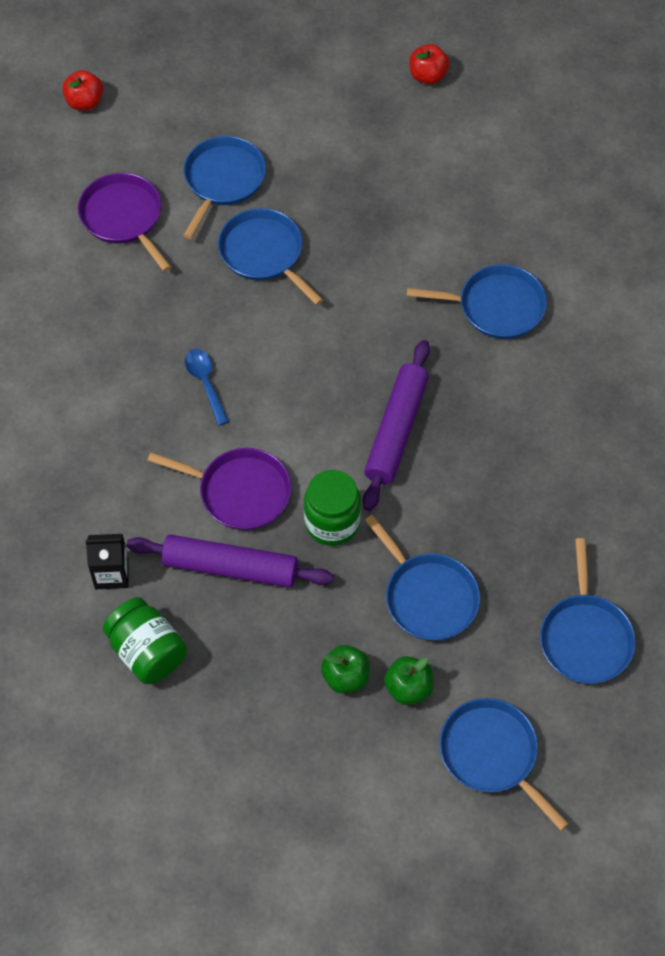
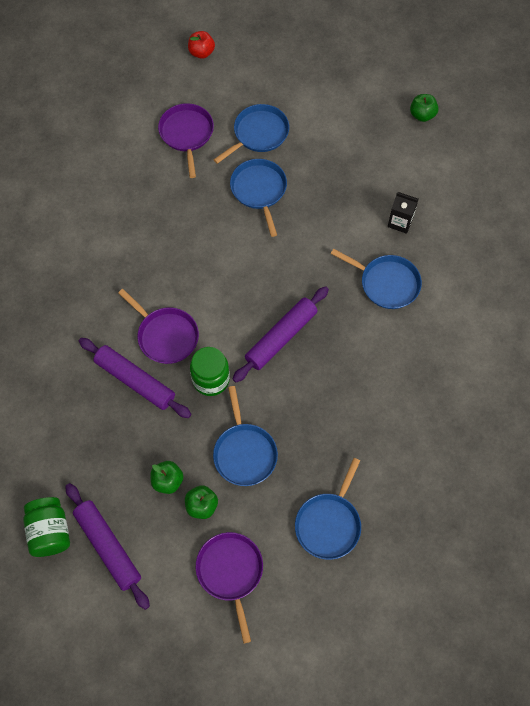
camera: 25 degrees right, 5 degrees up
black carton [85,534,129,589] -> black carton moved to [388,192,419,234]
green jar [103,597,187,684] -> green jar moved to [23,497,70,557]
blue spoon [185,349,229,426] -> none
red apple [409,44,450,84] -> green apple [410,94,439,122]
blue pan [439,698,569,831] -> purple pan [196,532,263,643]
none -> purple rolling pin [65,483,150,610]

